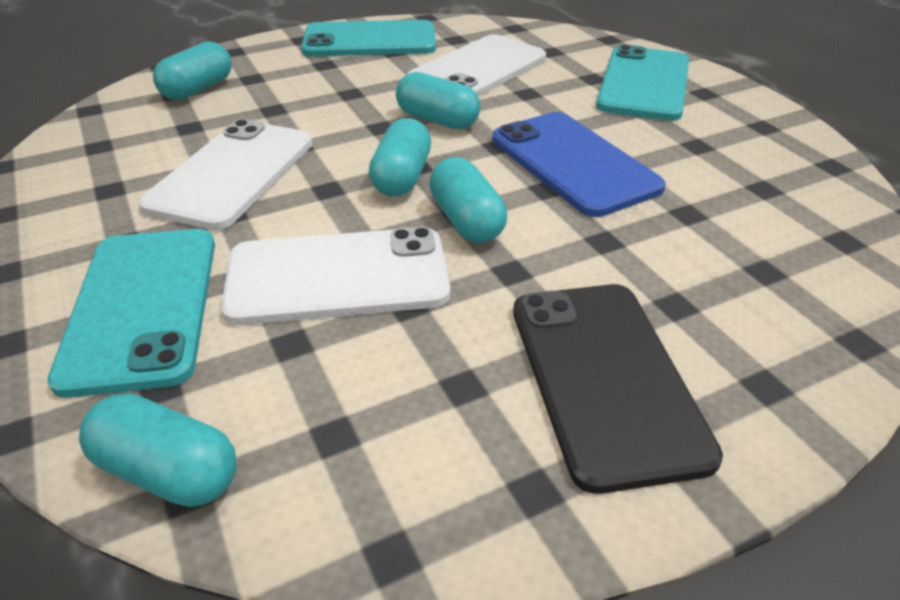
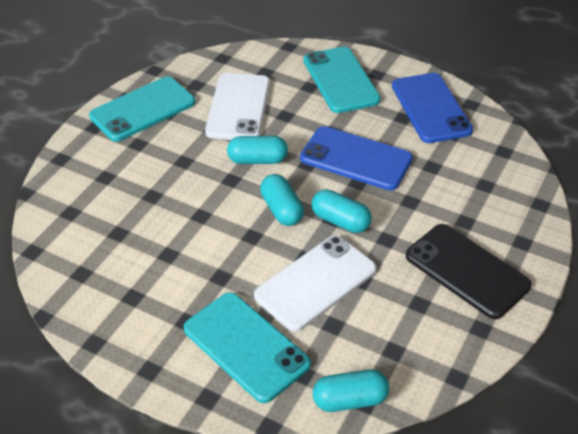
camera: 35 degrees left, 5 degrees up
white phone [138,119,313,230] -> none
turquoise capsule [153,42,232,100] -> none
none -> blue phone [392,73,473,143]

